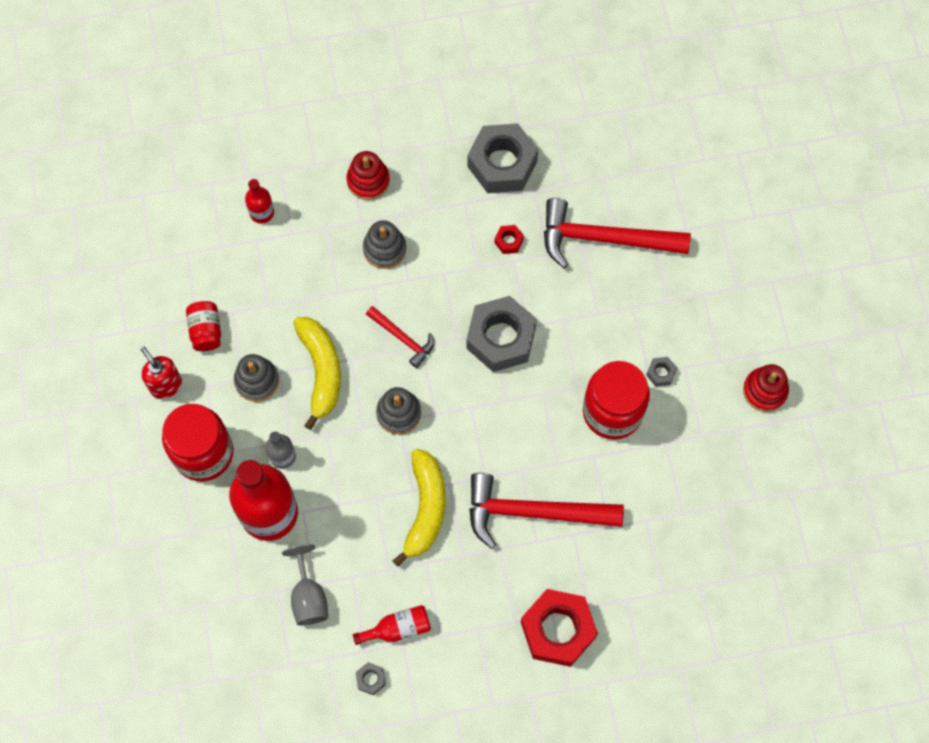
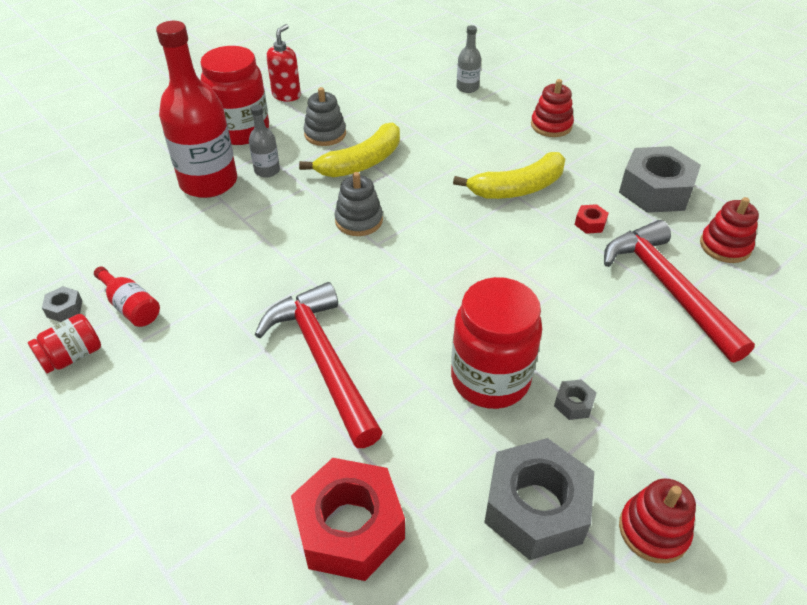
camera: 60 degrees right, 25 degrees down
red jar [186,301,221,351] -> red jar moved to [28,314,101,373]
red bottle [245,179,274,224] -> grey bottle [456,25,481,93]
grey goblet [282,544,328,625] -> none
grey stacking toy [363,220,406,269] -> none
red hammer [366,306,434,368] -> none
yellow banana [392,449,446,567] -> yellow banana moved to [453,152,565,199]
grey nut [466,296,537,372] -> grey nut moved to [484,438,594,560]
red nut [521,589,598,667] -> red nut moved to [291,458,405,581]
none -> red stacking toy [700,197,759,263]

